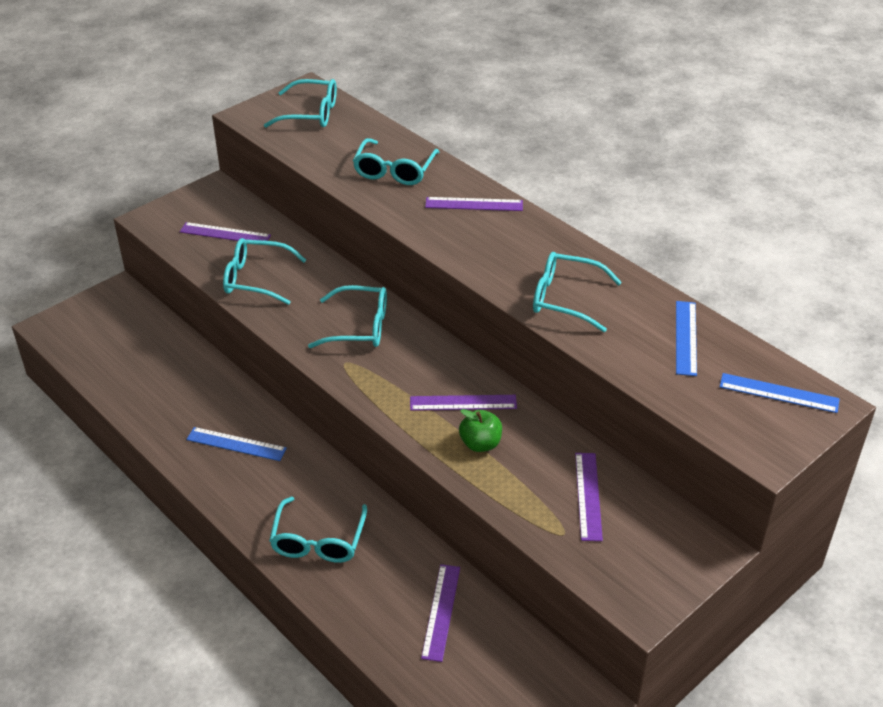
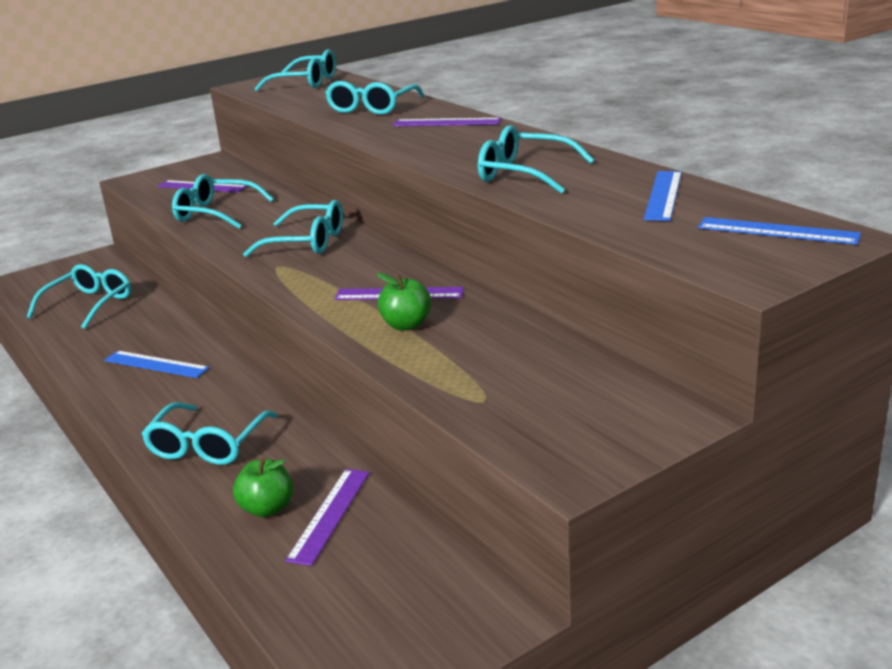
camera: 10 degrees right, 15 degrees down
purple ruler [575,453,603,541] -> none
none -> turquoise glasses [27,264,131,329]
none -> green apple [233,458,293,517]

